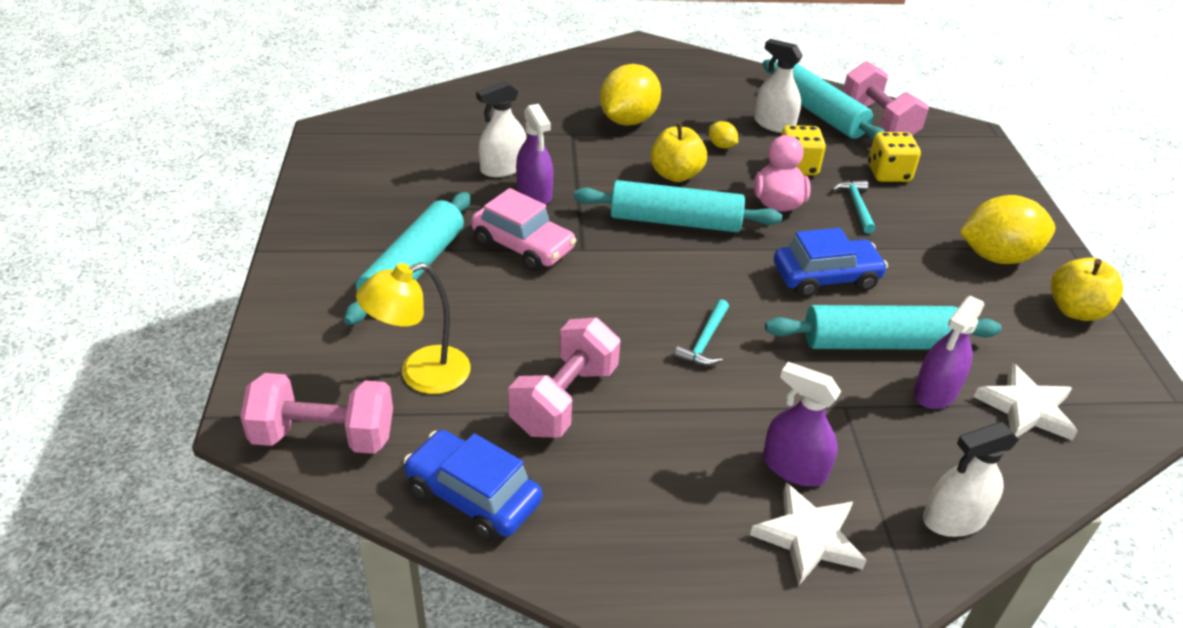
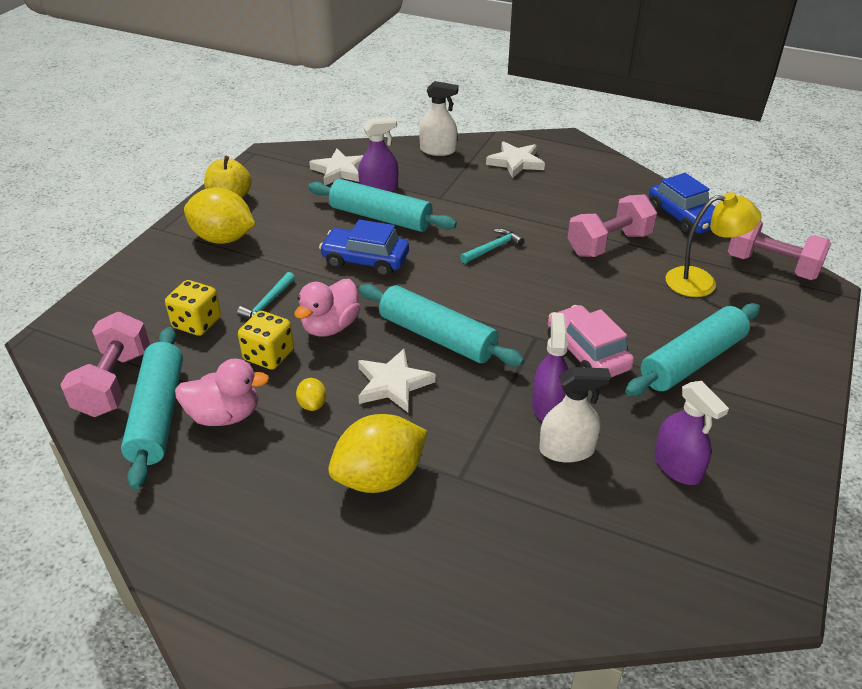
camera: 150 degrees left, 0 degrees up
yellow apple [651,122,707,182] -> white star [358,349,436,412]
white spray bottle [754,39,803,133] -> pink duck [175,359,269,426]
purple spray bottle [763,362,841,486] -> purple spray bottle moved to [654,381,729,485]

